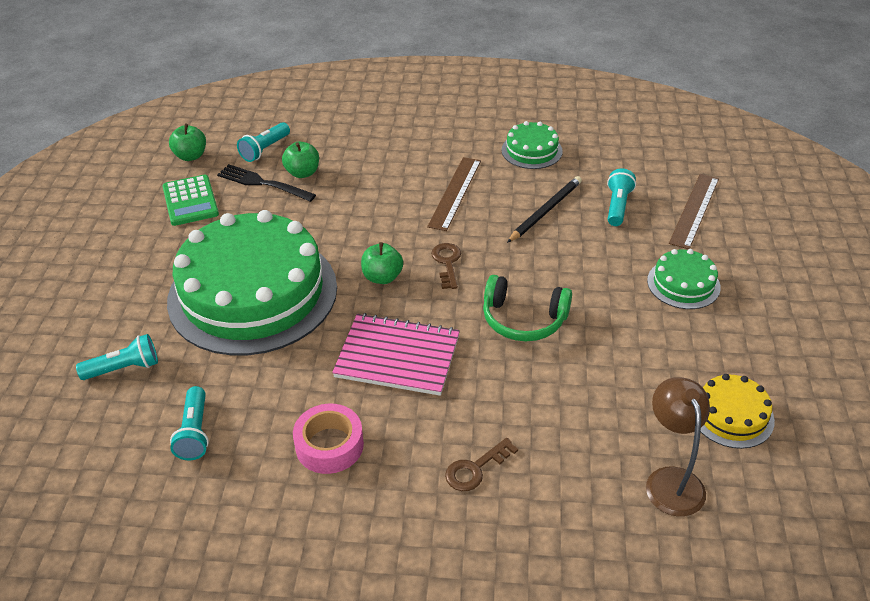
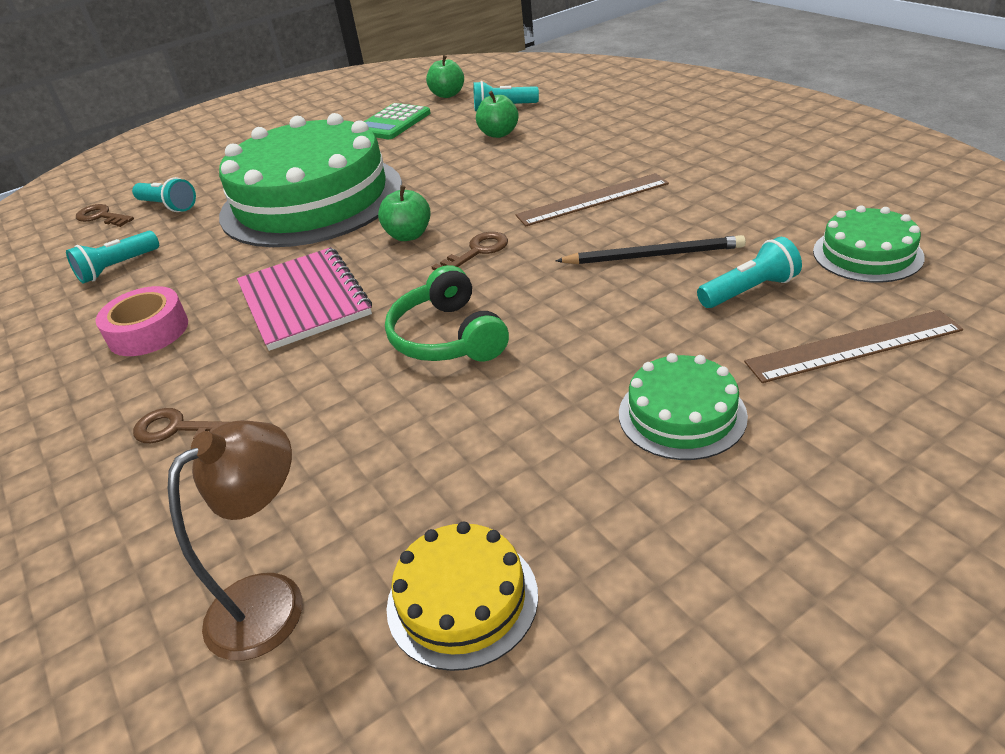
camera: 55 degrees right, 5 degrees down
black fork [217,164,316,202] -> none
green cake [502,121,563,169] -> green cake moved to [813,205,925,283]
none -> brown key [76,204,134,227]

